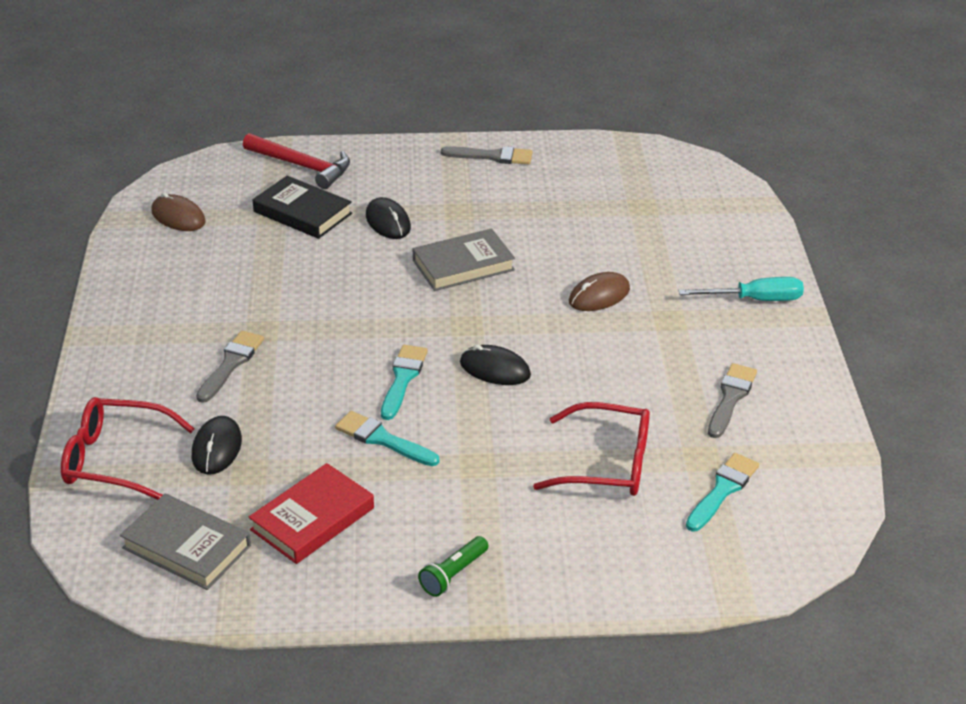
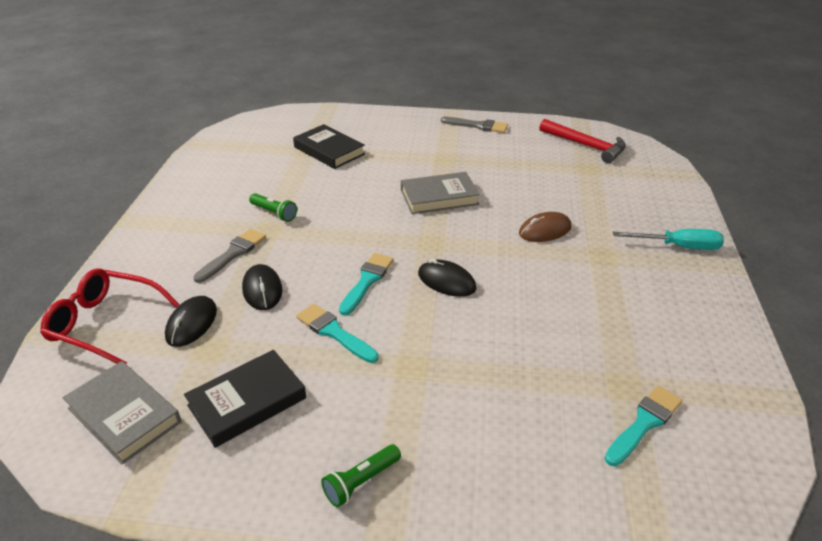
camera: 10 degrees right, 0 degrees up
brown mouse [151,192,206,231] -> none
red hammer [243,133,350,189] -> red hammer moved to [539,119,626,163]
red book [249,463,374,564] -> black book [184,350,306,448]
black mouse [366,197,411,239] -> black mouse moved to [242,264,283,310]
red glasses [533,402,650,496] -> none
grey brush [708,363,757,438] -> none
none -> green flashlight [249,193,297,222]

